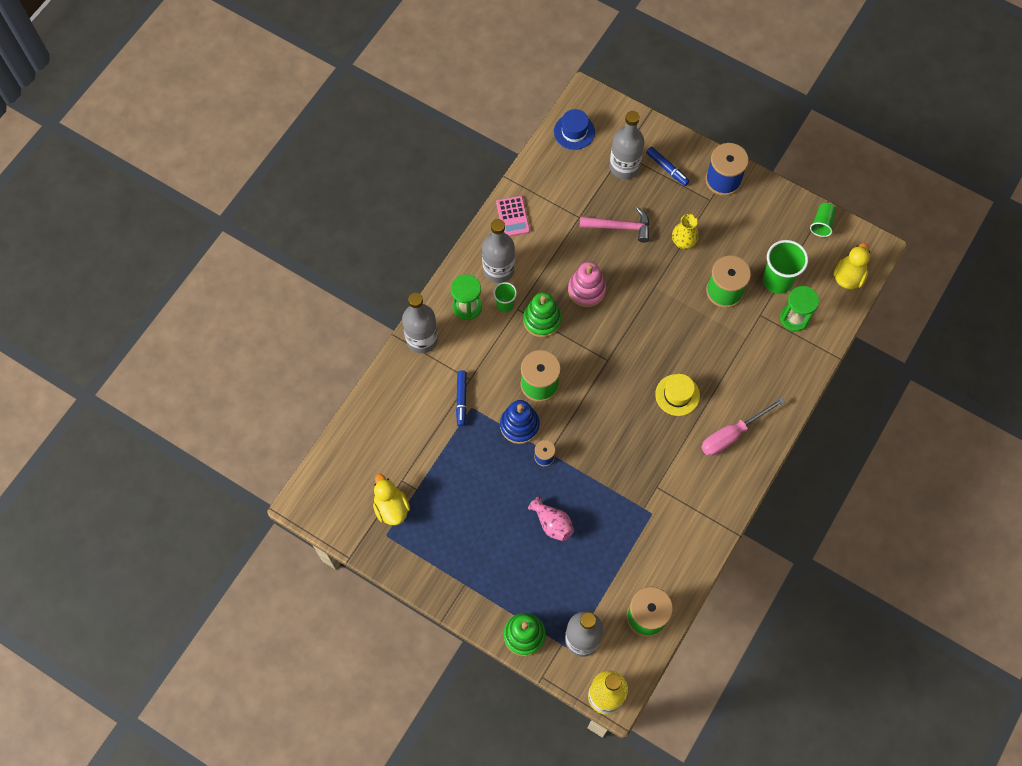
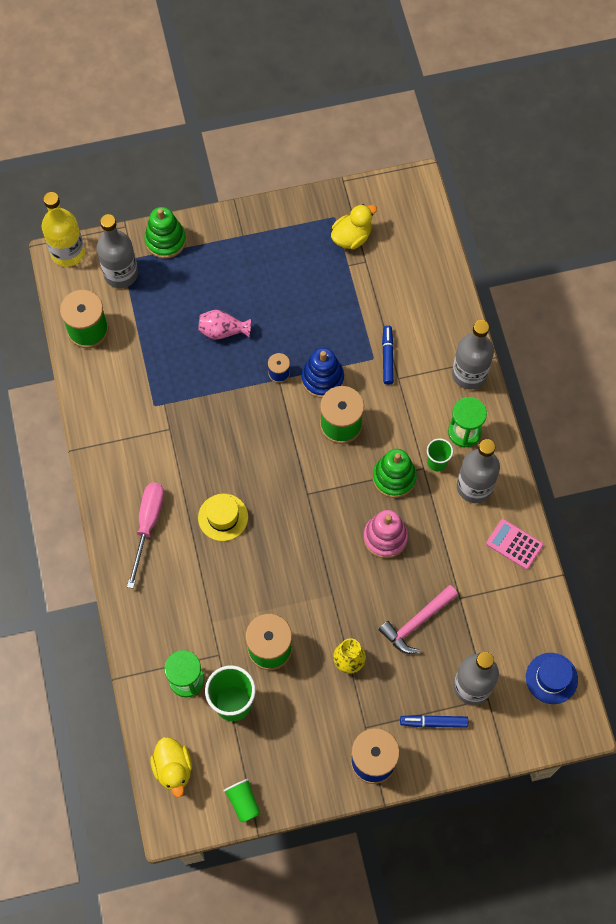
camera: 135 degrees right, 0 degrees up
yellow duck [373,474,410,525] -> yellow duck turned 60 degrees counterclockwise [331,204,377,250]
blue marker [456,370,467,427] -> blue marker turned 45 degrees clockwise [382,325,394,385]

